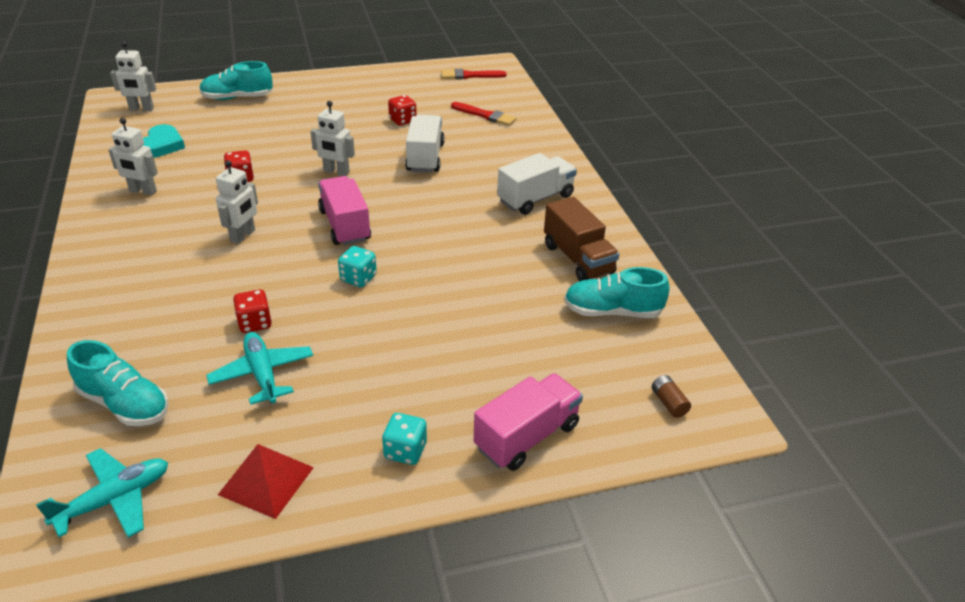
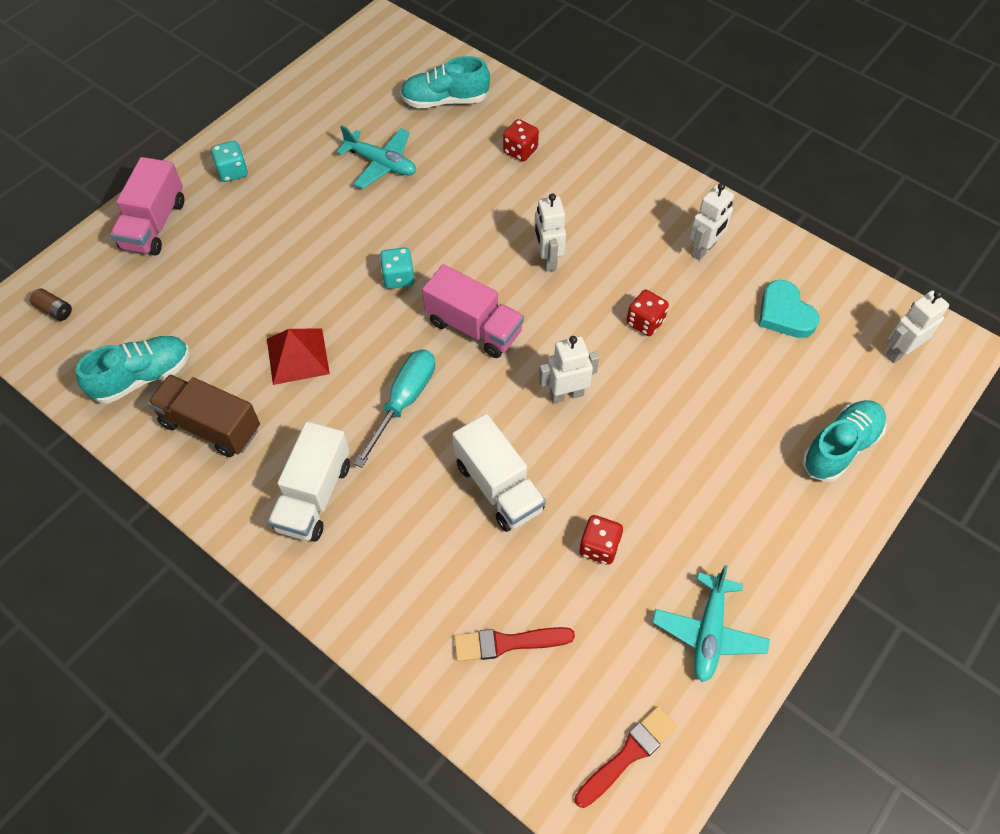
camera: 145 degrees right, 20 degrees up
turquoise plane [36,448,168,537] -> turquoise plane moved to [652,565,770,682]
white robot [108,118,158,196] -> white robot turned 150 degrees clockwise [689,183,734,261]
red pyramid [218,444,314,519] -> red pyramid moved to [267,328,330,385]
red dice [233,290,272,333] -> red dice moved to [503,119,539,161]
none -> turquoise screwdriver [354,350,435,468]

